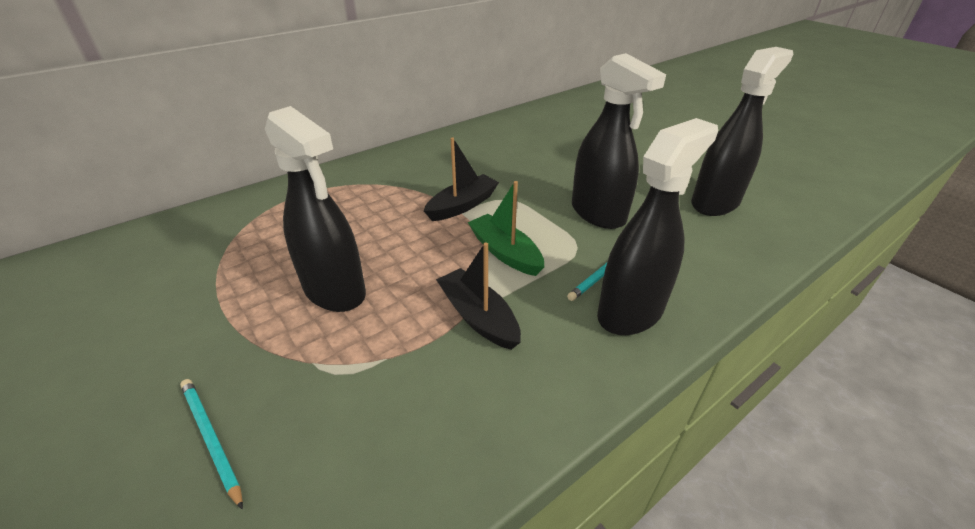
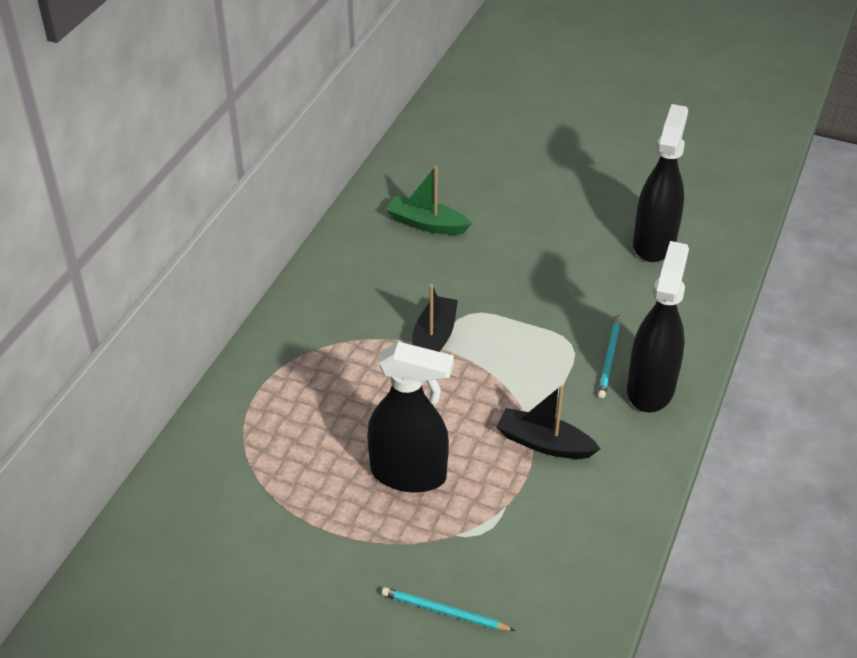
camera: 30 degrees left, 5 degrees up
green boat [468,181,544,276] -> green boat moved to [386,166,472,235]
black spray bottle [572,53,666,229] -> none

